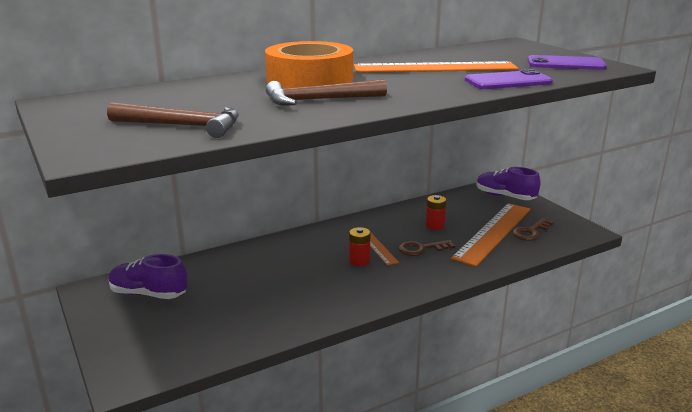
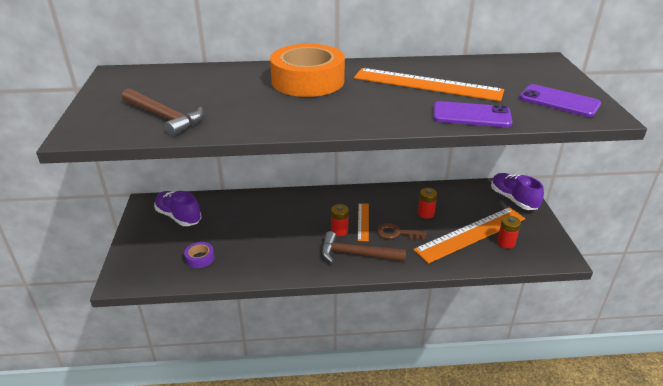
camera: 25 degrees right, 10 degrees up
brown hammer [266,79,387,105] -> brown hammer moved to [322,231,406,263]
brown key [512,218,554,241] -> red battery [497,216,521,249]
none -> purple tape [184,242,215,268]

